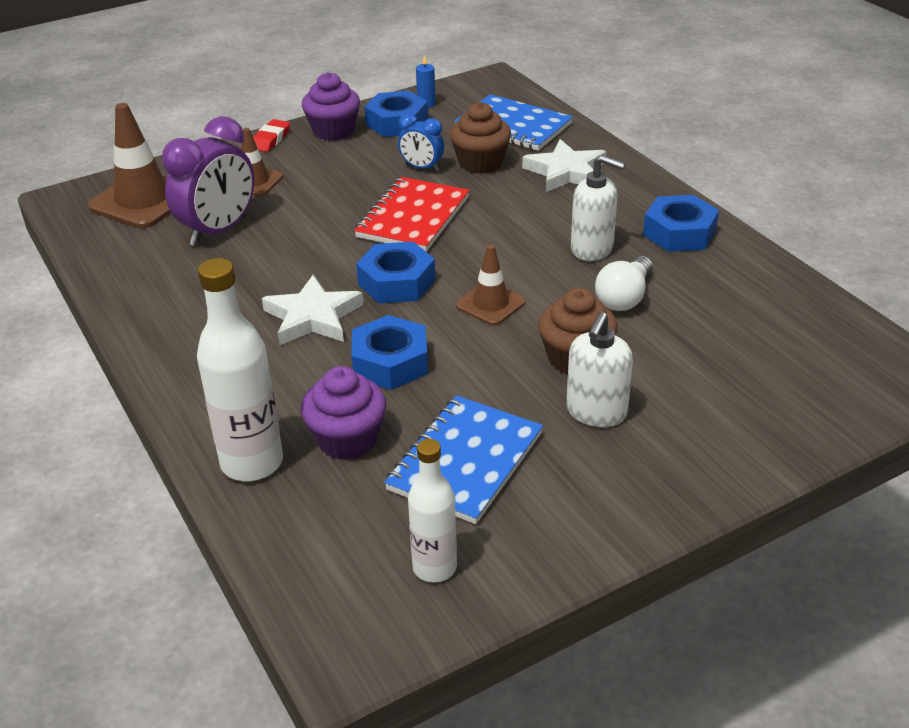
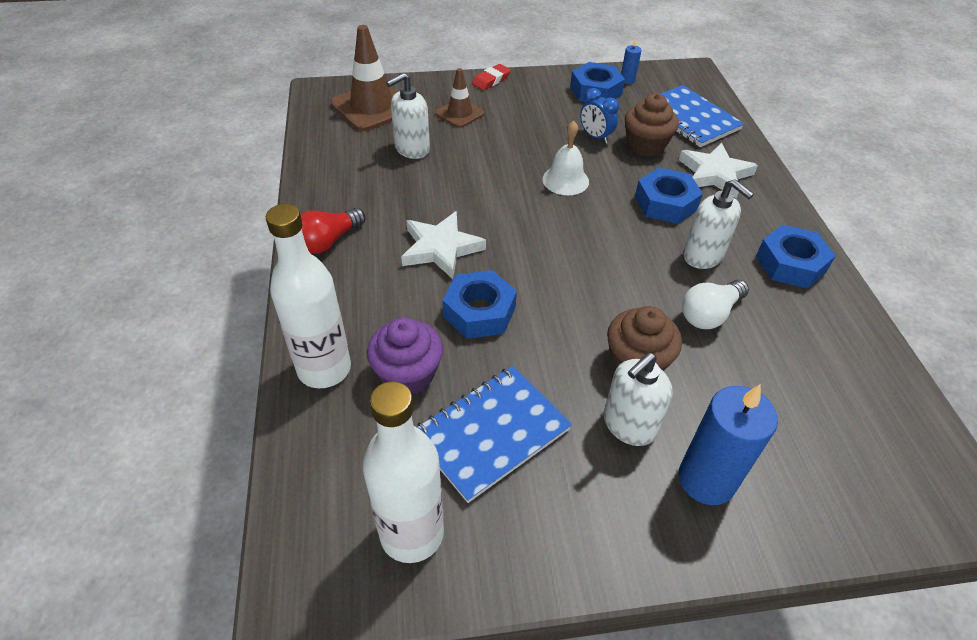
camera: 20 degrees right, 10 degrees up
purple clock [162,116,254,246] -> white soap dispenser [386,73,430,159]
purple cupcake [302,72,360,141] -> none
red notebook [354,177,470,252] -> white bell [542,121,589,195]
blue nut [356,242,436,303] -> blue nut moved to [635,168,703,224]
white bottle [408,439,457,582] -> white bottle [363,381,444,563], size x1.57
brown traffic cone [456,245,526,326] -> none
none -> red light bulb [300,208,365,254]
none -> blue candle [679,384,778,505]

